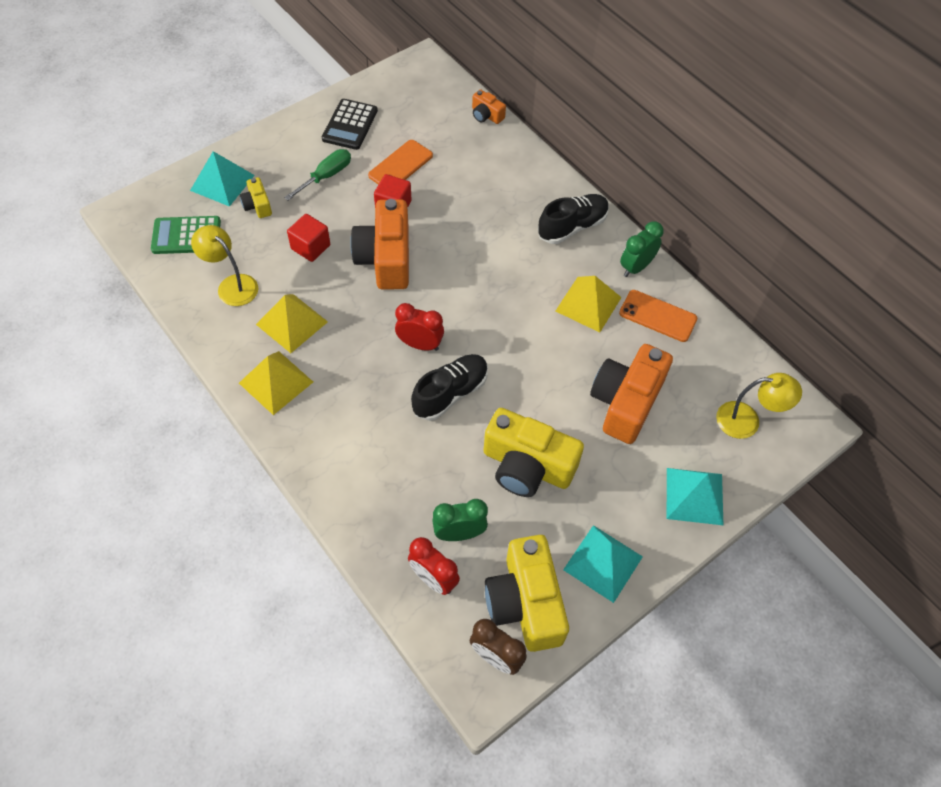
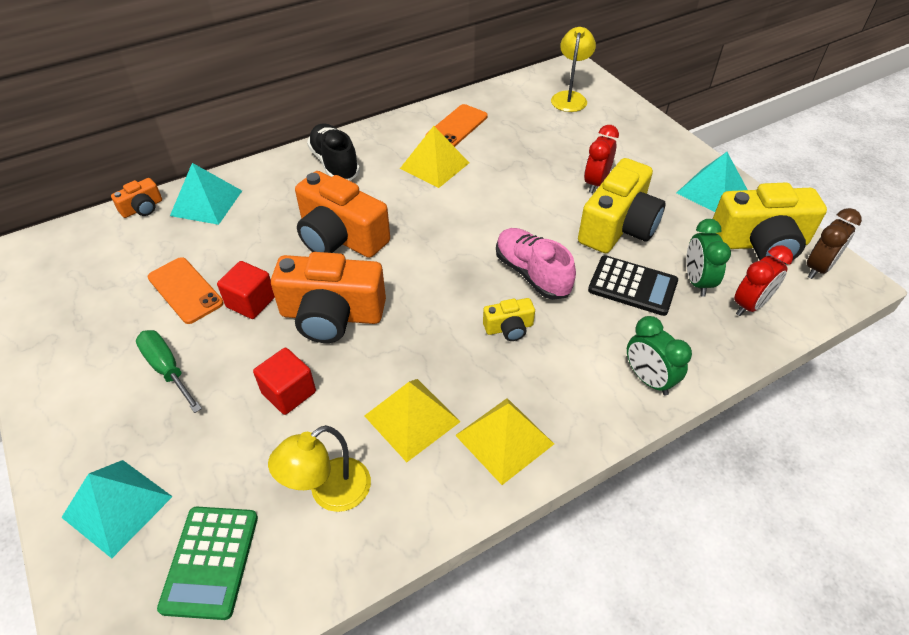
camera: 80 degrees left, 10 degrees down
yellow camera [240,177,272,218] -> yellow camera moved to [483,298,535,341]
black calculator [322,99,378,150] -> black calculator moved to [588,255,678,316]
red clock [395,303,444,351] -> red clock moved to [584,125,619,193]
black shoe [411,354,488,421] -> pink shoe [496,228,576,300]
orange camera [590,344,673,444] -> orange camera moved to [295,171,390,258]
green clock [620,221,664,277] -> green clock moved to [627,316,692,396]
turquoise pyramid [667,468,723,525] -> turquoise pyramid moved to [170,163,242,225]

